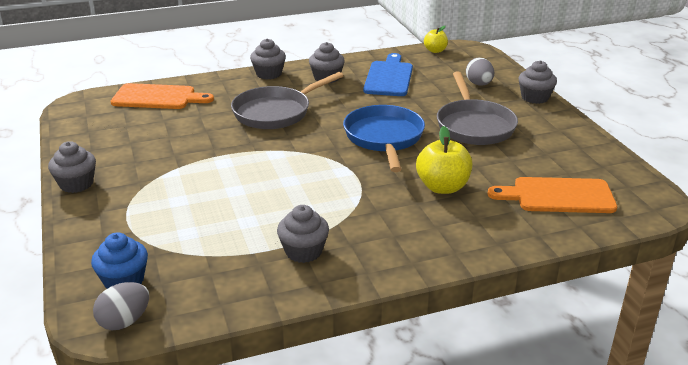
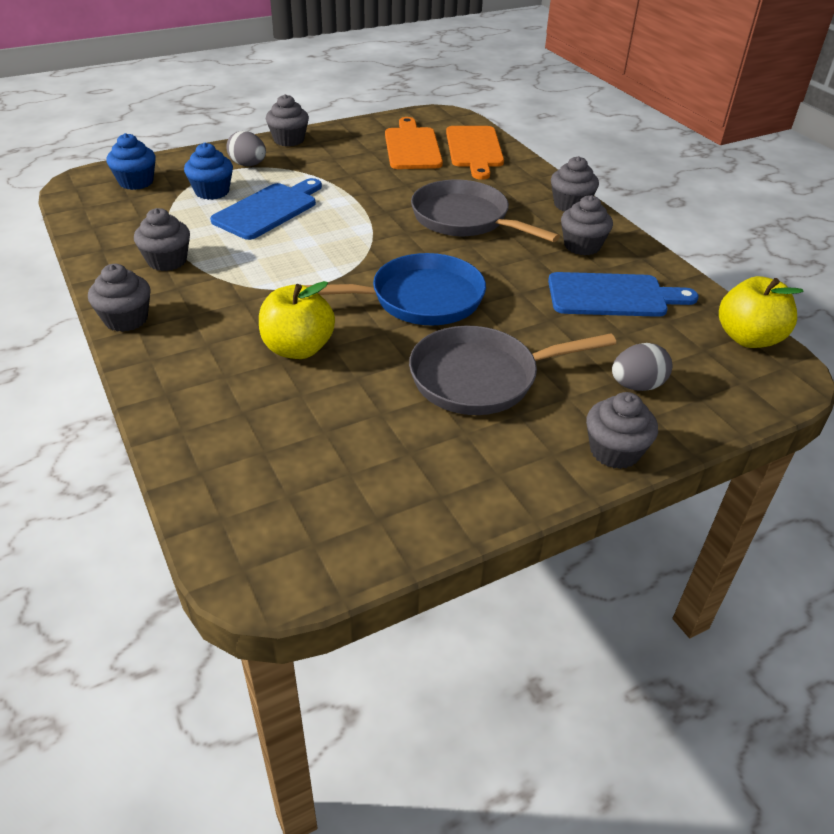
camera: 80 degrees right, 10 degrees up
grey egg [93,282,149,330] -> grey egg moved to [226,131,266,166]
yellow apple [424,26,448,53] -> yellow apple [719,276,804,348], size x1.68
orange cutting board [488,177,617,213] -> orange cutting board moved to [385,117,443,169]
none -> grey cupcake [88,264,151,332]
none -> blue cupcake [184,143,233,200]
none -> blue cutting board [210,178,322,240]

